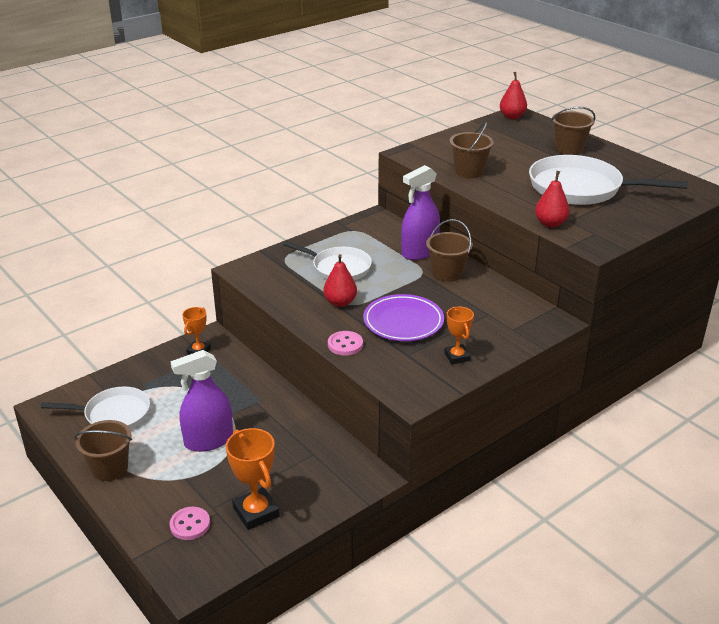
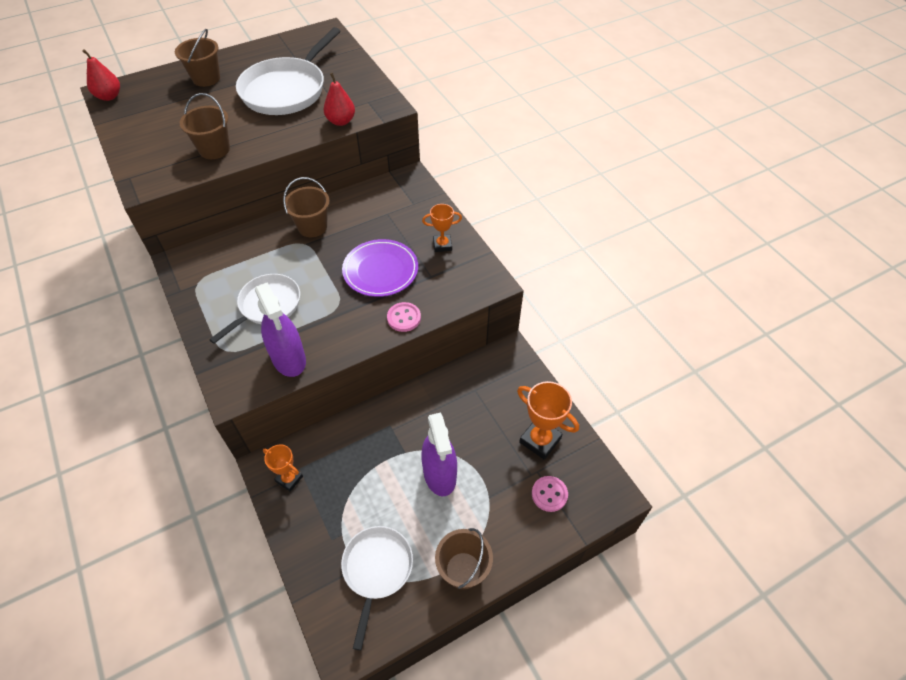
camera: 80 degrees left, 20 degrees up
orange trophy [226,428,280,530] -> orange trophy turned 60 degrees clockwise [517,381,579,460]
red pear [323,254,357,307] -> none
purple spray bottle [401,165,440,260] -> purple spray bottle moved to [255,283,306,377]

